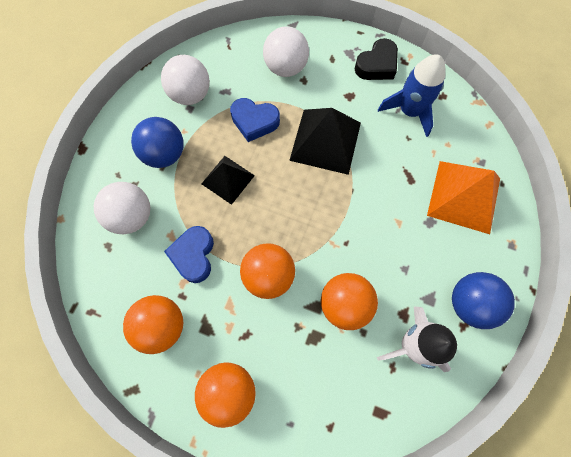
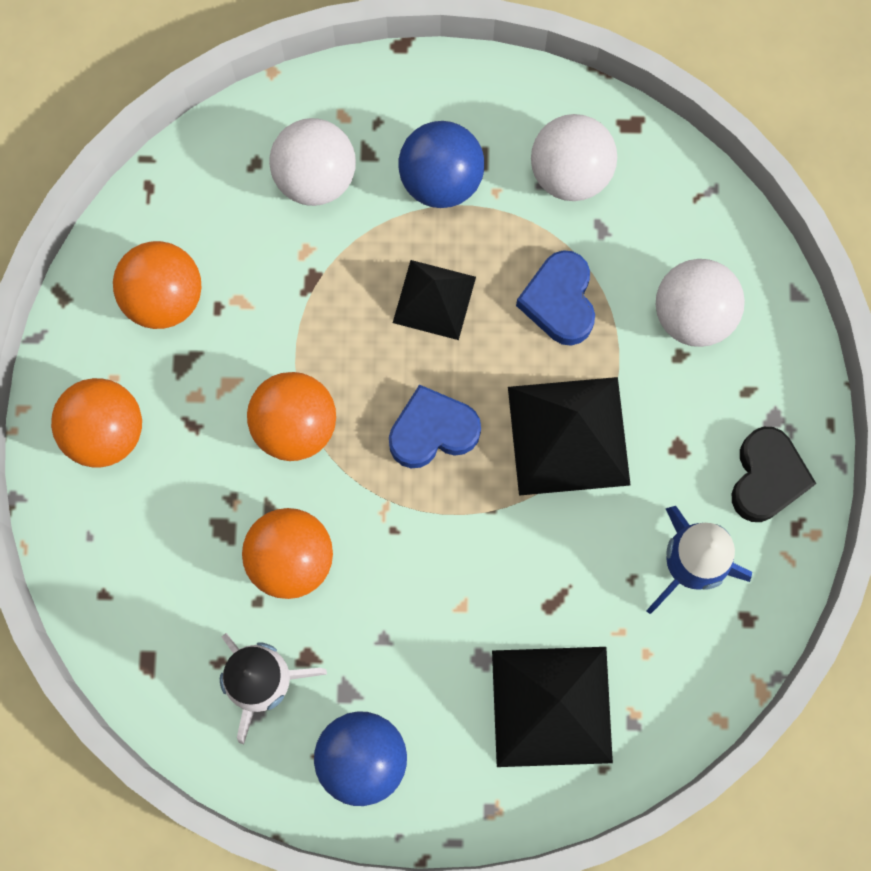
camera: 70 degrees right, 5 degrees up
blue heart [164,226,214,283] -> blue heart moved to [389,385,481,468]
black heart [355,38,398,80] -> black heart turned 105 degrees counterclockwise [731,427,816,522]
orange pyramid [427,161,500,234] -> black pyramid [492,647,613,767]

